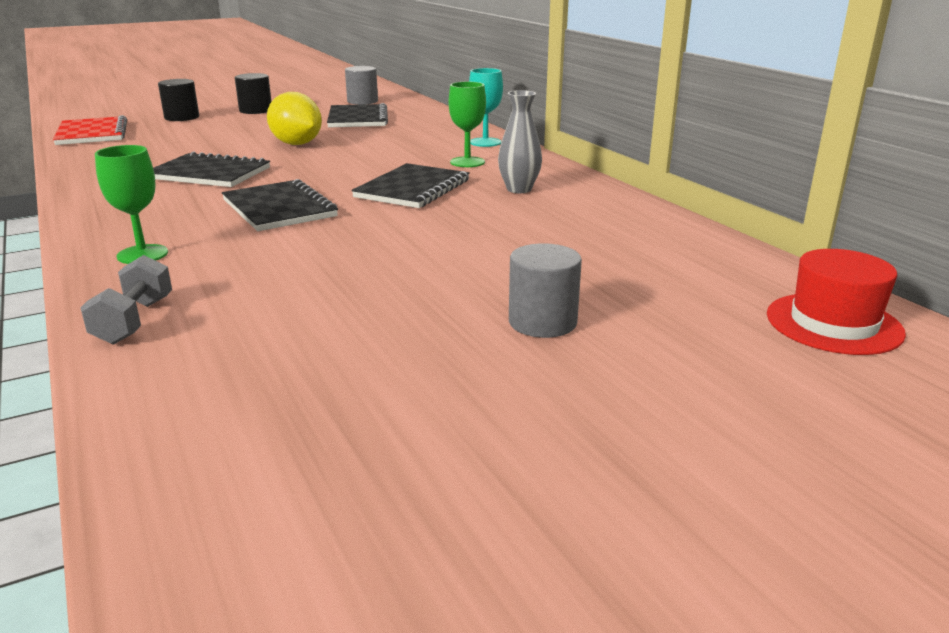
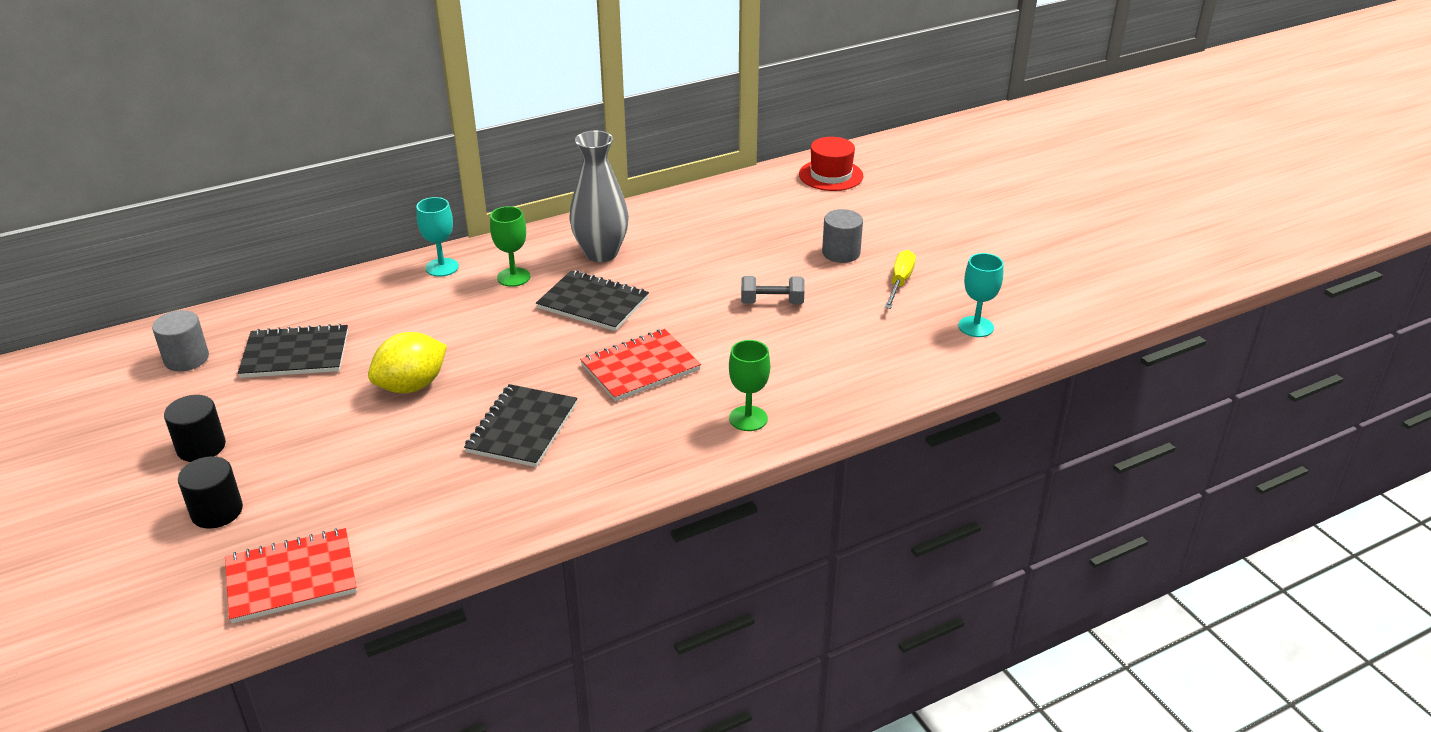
camera: 90 degrees left, 10 degrees up
grey dumbbell [80,255,172,345] -> grey dumbbell moved to [741,276,805,304]
black notebook [222,179,338,231] -> red notebook [580,329,701,401]
grey vase [498,90,542,193] -> grey vase [569,131,629,262], size x1.60
none -> yellow screwdriver [885,250,916,309]
none -> turquoise goblet [958,253,1004,337]

